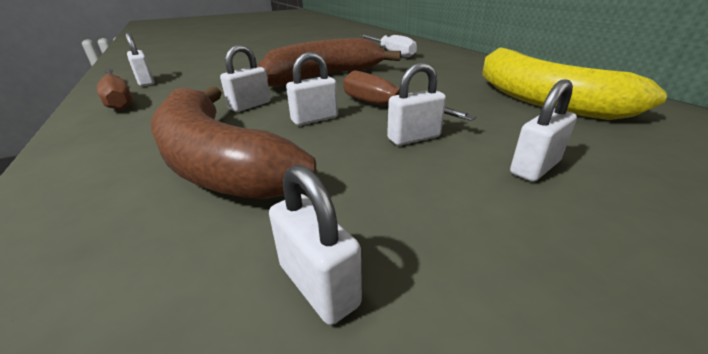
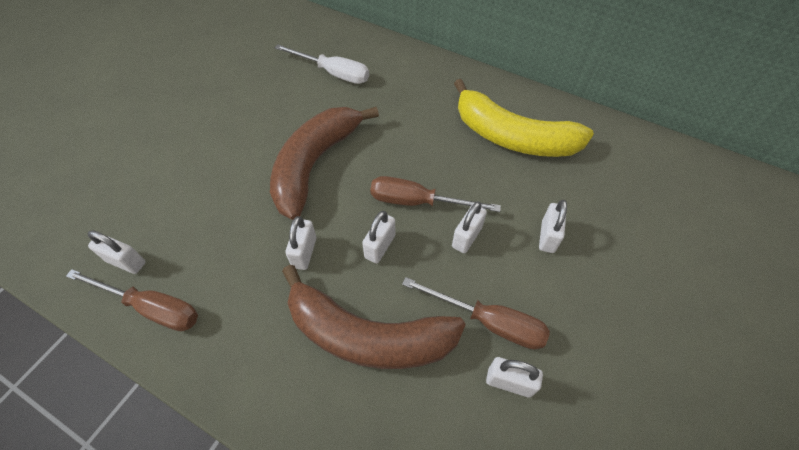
camera: 35 degrees left, 25 degrees up
none -> brown screwdriver [402,277,550,349]

